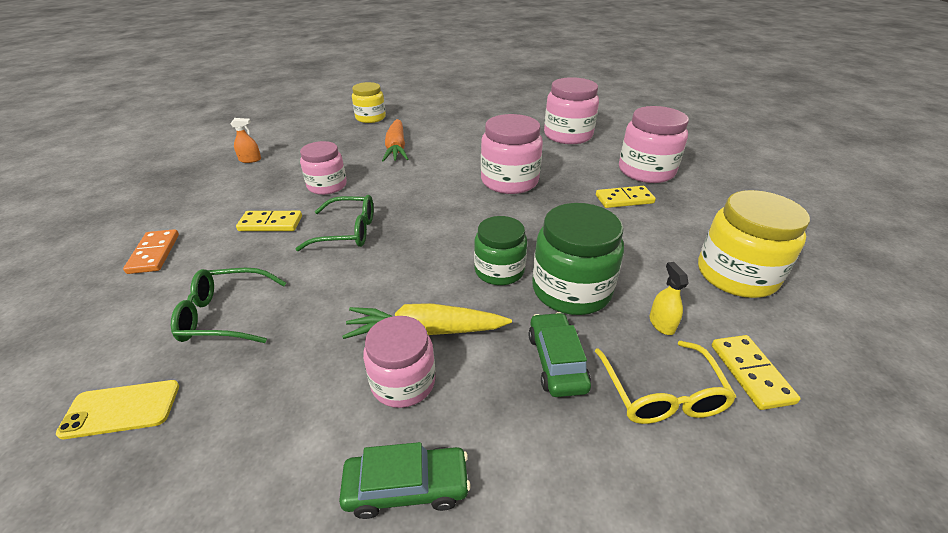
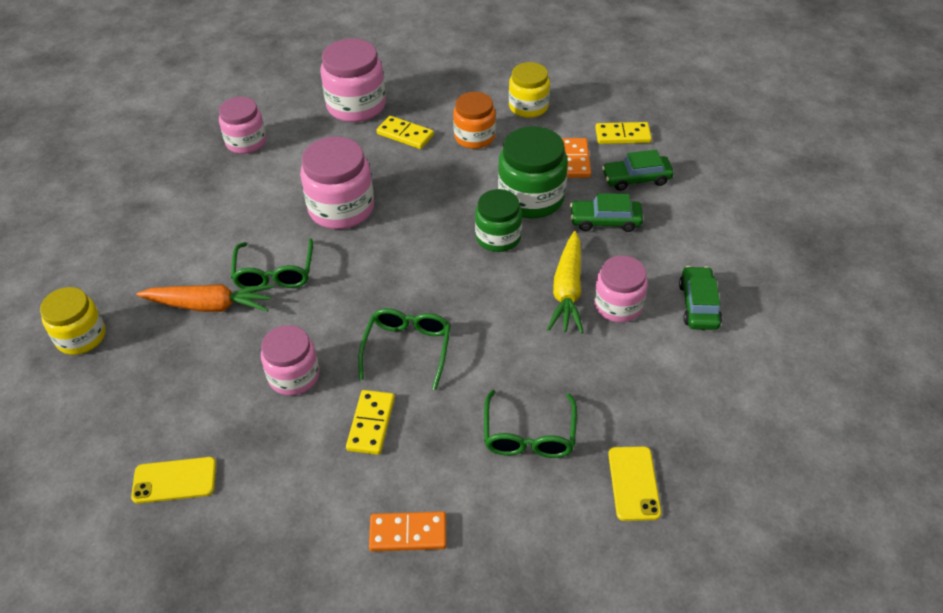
camera: 80 degrees left, 10 degrees up
orange spray bottle [230,118,261,163] -> yellow phone [131,457,216,504]
pink jar [544,77,599,144] -> pink jar [219,97,266,154], size x0.67
yellow glasses [595,341,736,424] -> green car [602,150,674,191]
yellow domino [596,186,656,208] -> yellow domino turned 60 degrees counterclockwise [376,116,434,149]
yellow spray bottle [650,262,688,335] -> orange domino [562,138,591,178]
yellow jar [698,190,810,298] -> yellow jar [509,62,550,118], size x0.67
none -> green glasses [231,238,313,289]
none -> orange jar [453,92,496,149]

